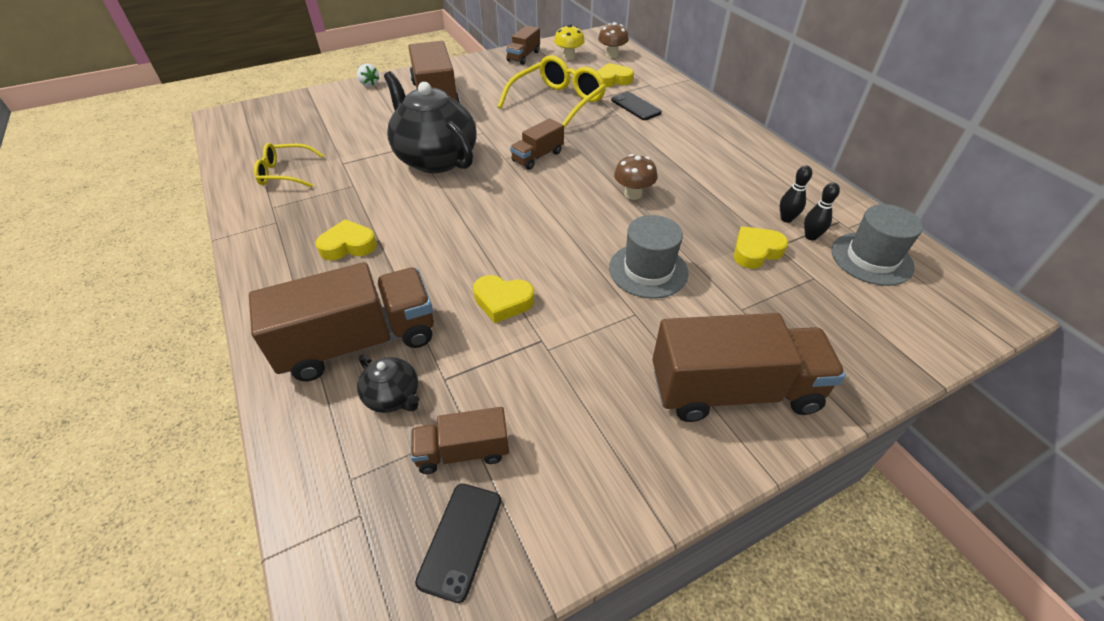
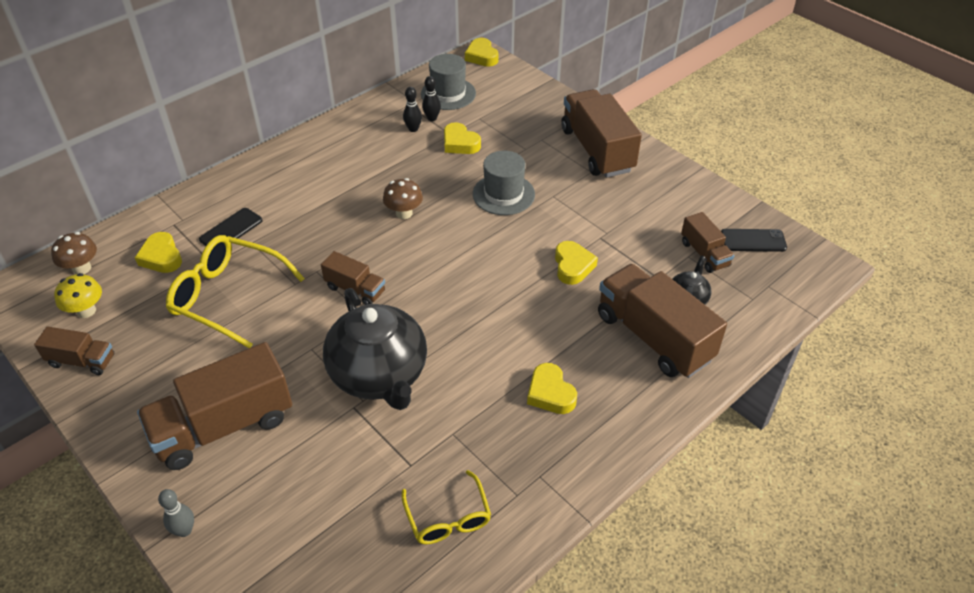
camera: 105 degrees left, 0 degrees up
white strawberry [357,64,379,87] -> grey bowling pin [158,489,194,537]
black teapot [384,71,477,173] -> black teapot turned 60 degrees counterclockwise [323,288,427,410]
none -> yellow heart [465,38,499,67]

